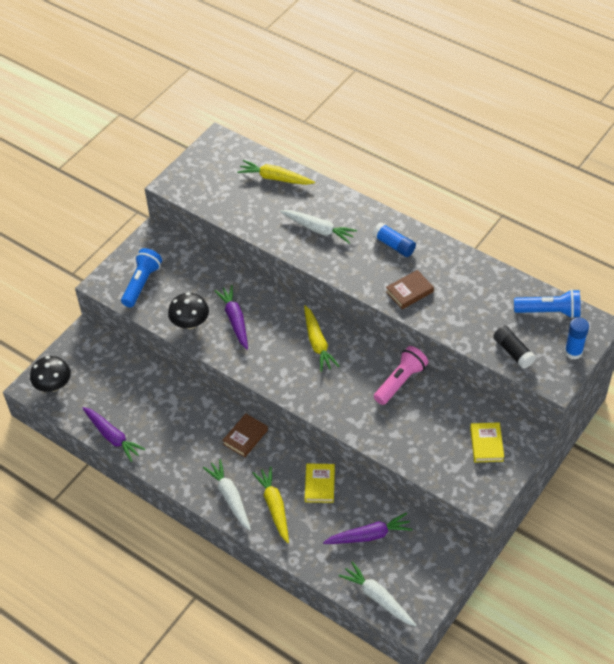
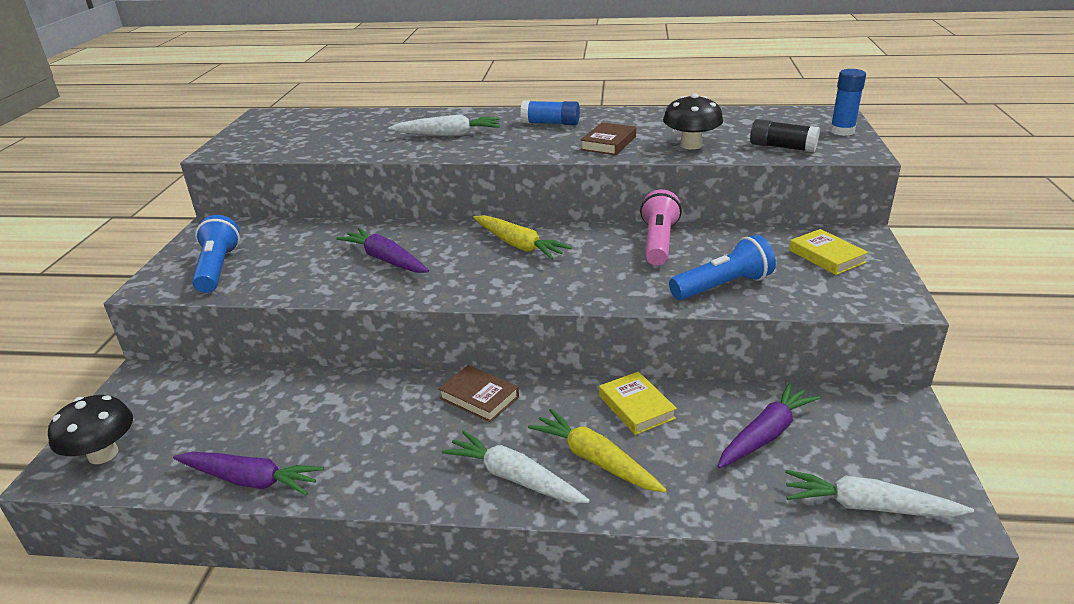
camera: 30 degrees left, 20 degrees down
black mushroom [168,292,209,329] -> black mushroom moved to [663,93,723,149]
brown book [222,413,268,457] -> brown book turned 60 degrees counterclockwise [438,365,519,422]
yellow carrot [237,160,315,185] -> none
blue flashlight [514,289,581,318] -> blue flashlight moved to [669,235,776,300]

